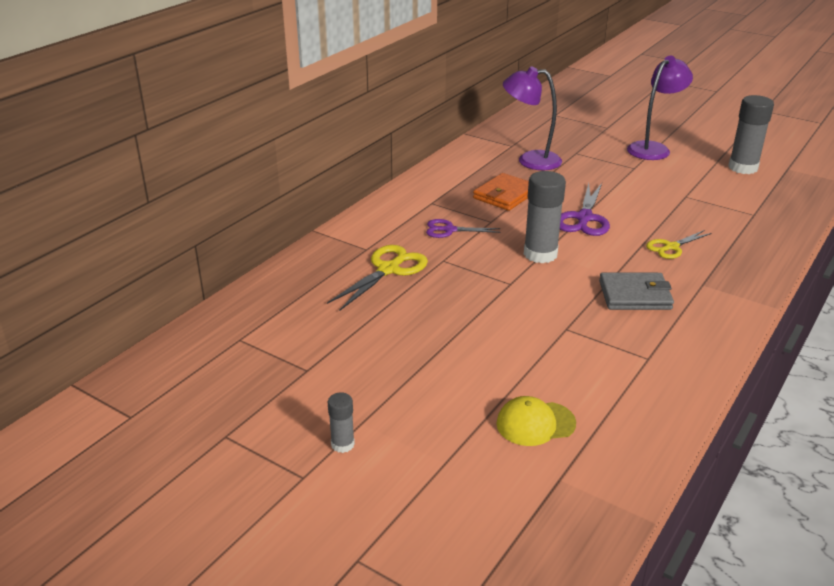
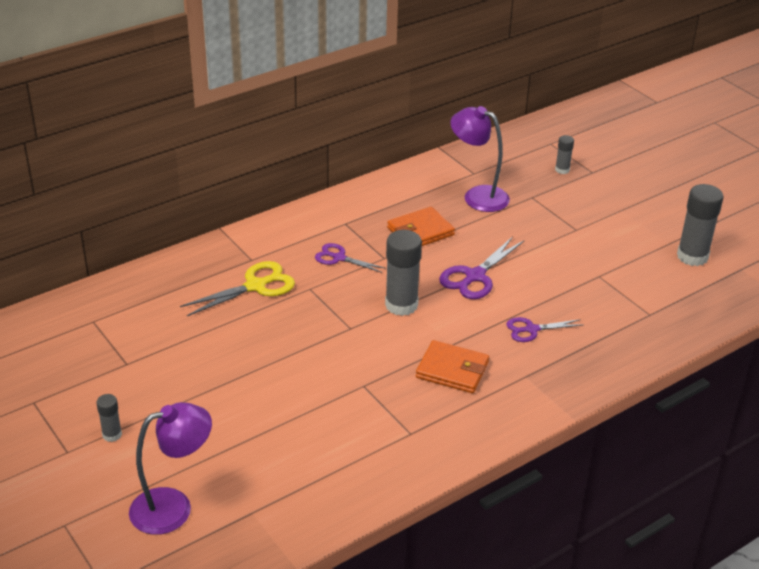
camera: 20 degrees right, 5 degrees up
yellow cap [496,396,576,446] -> none
grey wallet [599,273,674,310] -> orange wallet [416,340,489,393]
purple lamp [627,56,693,160] -> purple lamp moved to [129,402,212,535]
yellow scissors [646,230,712,259] -> purple scissors [506,317,582,342]
none -> grey glue stick [555,135,574,174]

